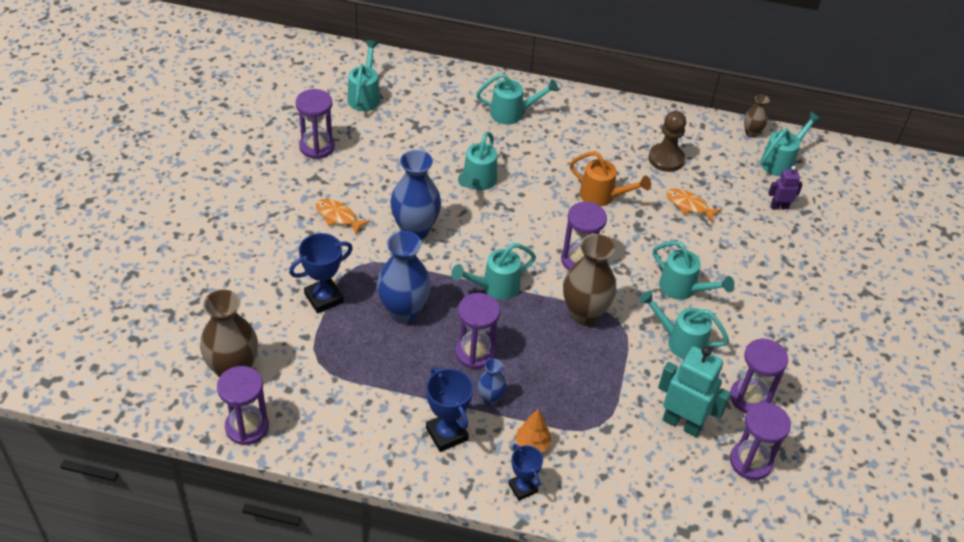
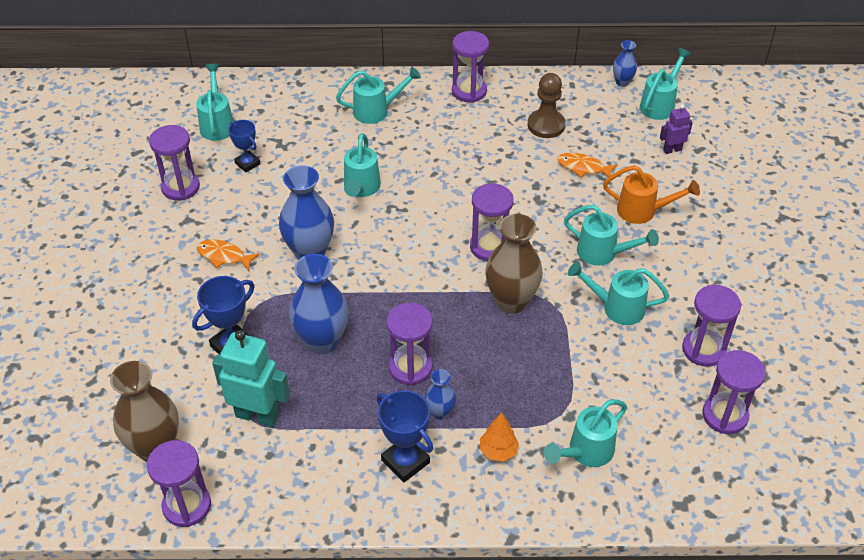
camera: 10 degrees left, 0 degrees up
turquoise watering can [451,243,536,300] -> turquoise watering can moved to [544,399,627,467]
blue trophy [508,444,543,501] -> blue trophy moved to [228,120,260,173]
orange watering can [569,151,651,206] -> orange watering can moved to [603,165,700,224]
turquoise robot [658,346,731,437] -> turquoise robot moved to [212,330,290,427]
brown vase [744,94,769,138] -> blue vase [613,40,637,87]
none -> purple hourglass [452,31,489,103]

